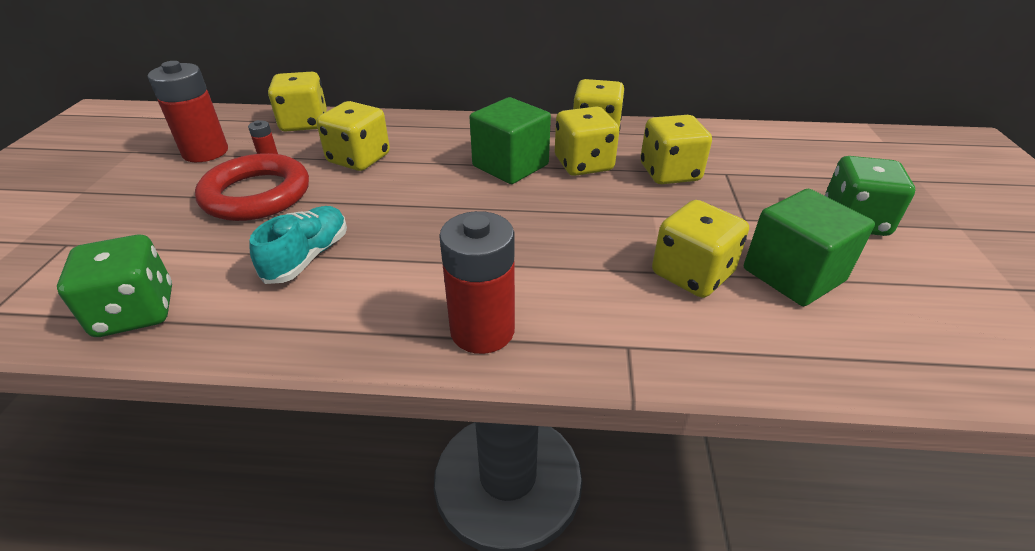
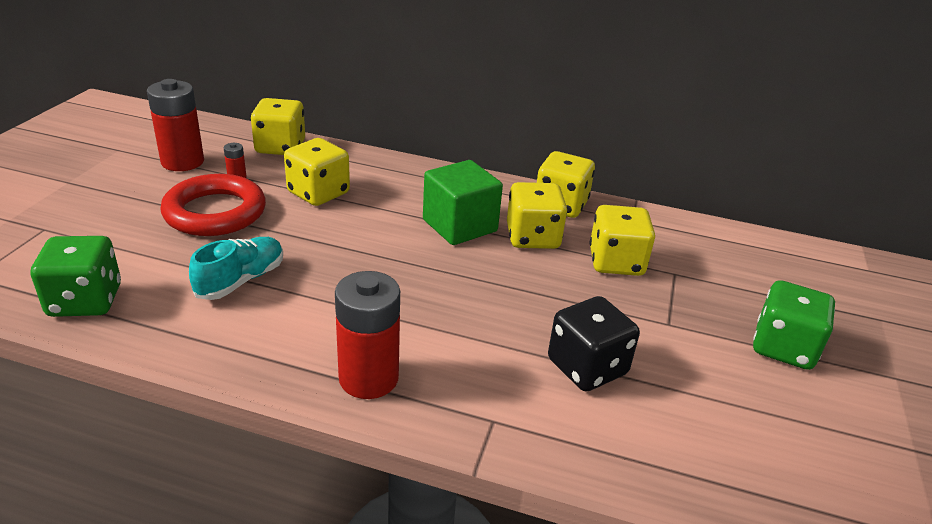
camera: 10 degrees right, 5 degrees down
yellow dice [652,200,749,298] -> black dice [548,296,640,391]
green cube [744,189,875,306] -> none

